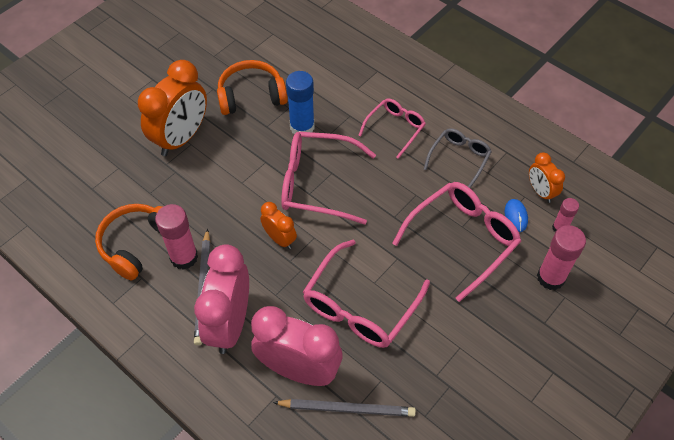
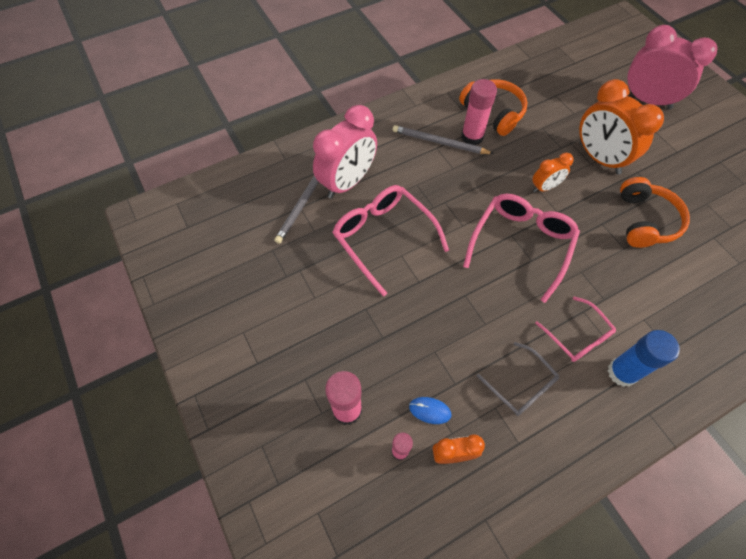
camera: 110 degrees right, 5 degrees up
pink clock [194,244,249,354] -> pink clock moved to [627,25,717,109]
orange clock [260,202,297,249] -> orange clock moved to [532,153,574,192]
blue glue stick [286,71,315,134] -> blue glue stick moved to [608,330,680,387]
pink glasses [392,182,521,302] -> none

